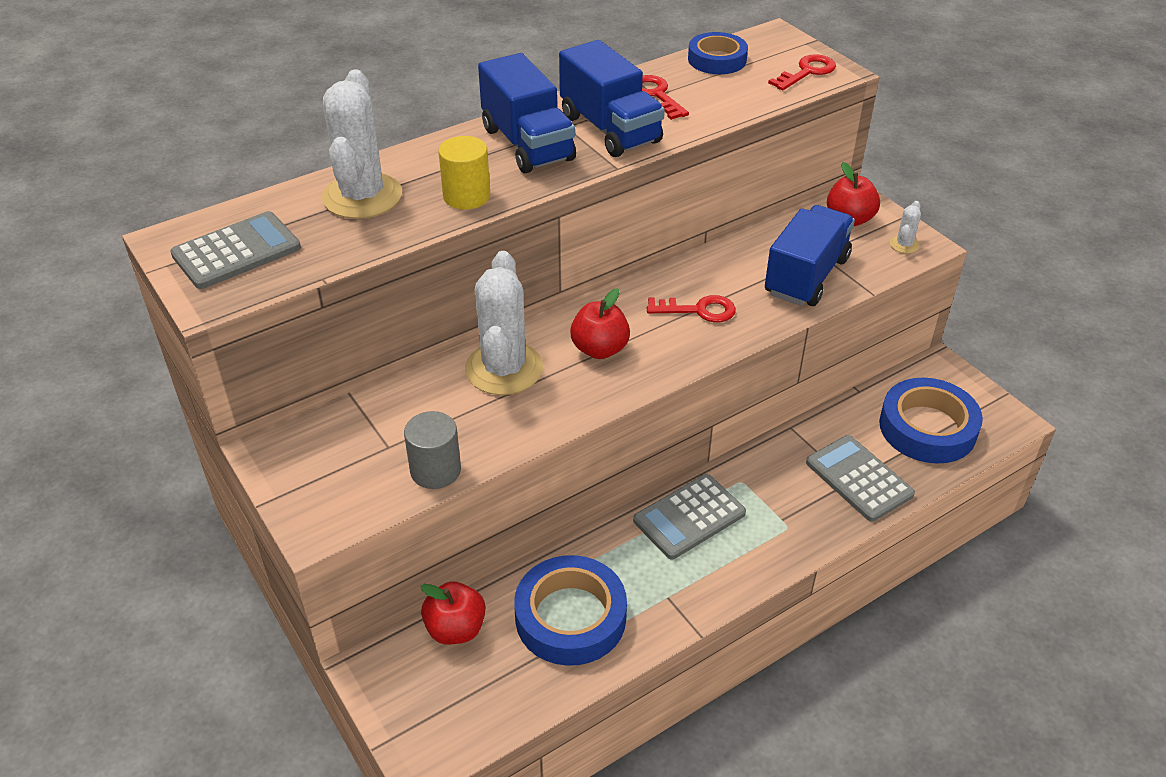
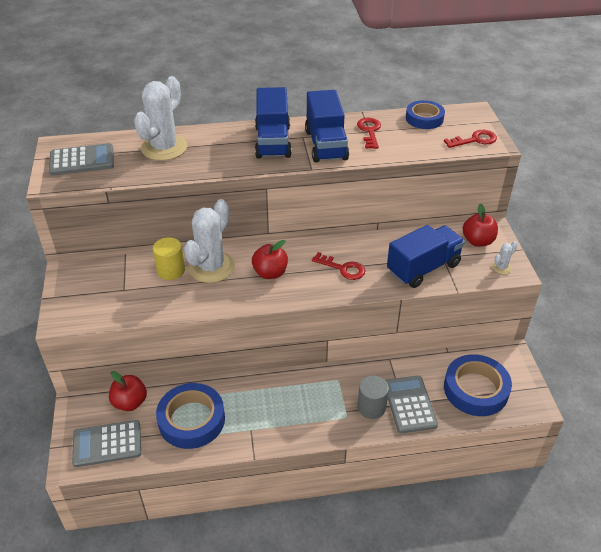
camera: 25 degrees right, 0 degrees up
grey cylinder [404,411,461,489] -> grey cylinder moved to [357,376,389,419]
yellow cylinder [438,136,490,210] -> yellow cylinder moved to [153,237,185,280]
grey calculator [633,474,746,559] -> grey calculator moved to [72,420,141,467]

